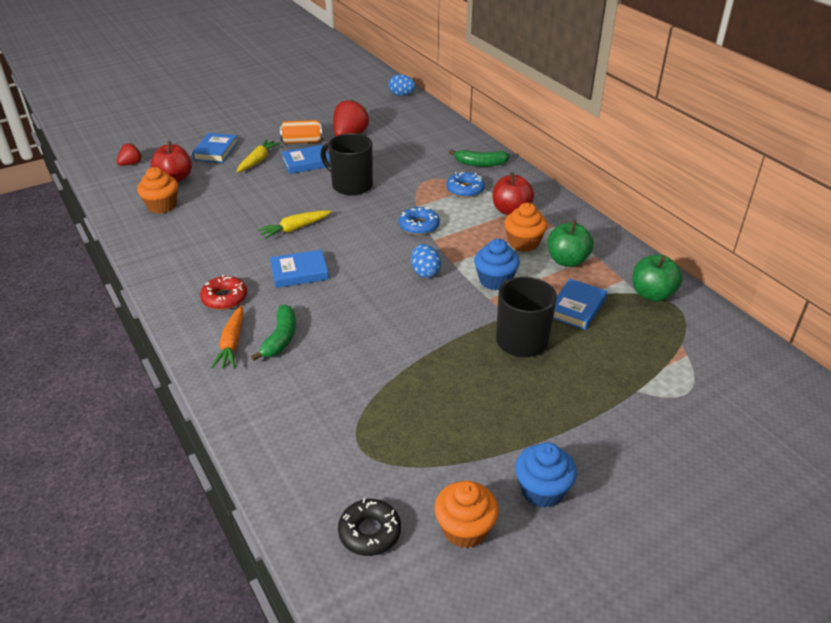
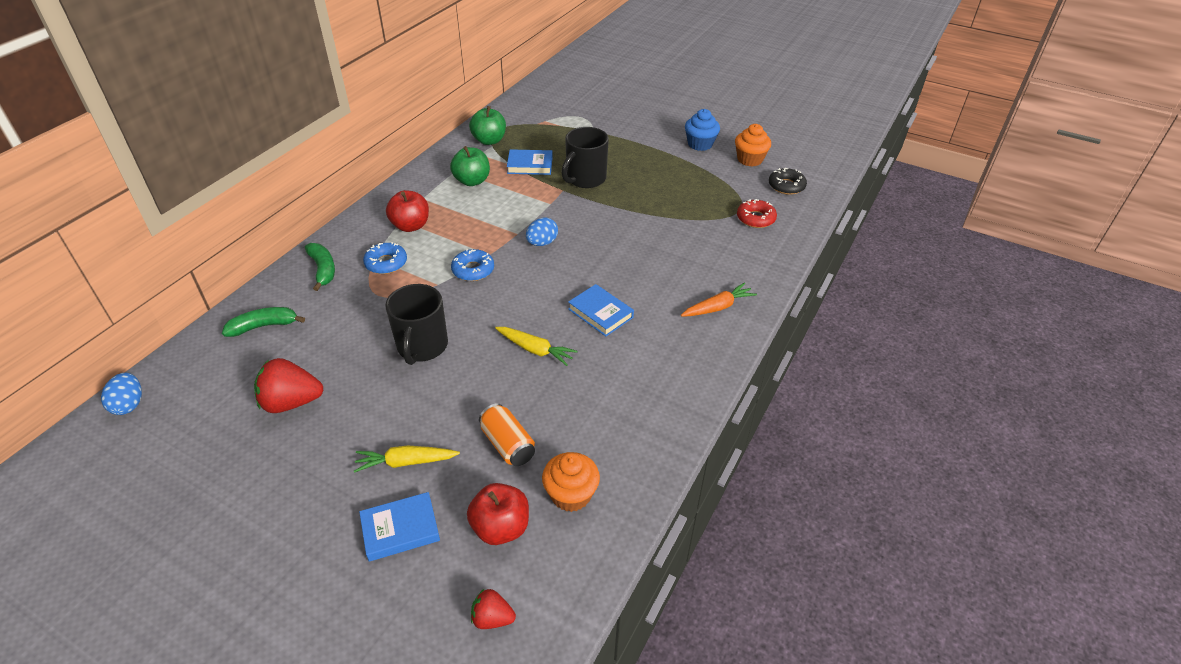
camera: 120 degrees left, 5 degrees up
red donut [200,275,247,310] -> red donut moved to [737,199,777,228]
green banana [251,305,296,361] -> green banana moved to [222,307,305,337]
orange can [280,120,323,144] -> orange can moved to [479,403,535,466]
blue book [281,145,330,174] -> none
blue cupcake [474,239,520,290] -> none
orange cupcake [505,203,547,252] -> none

